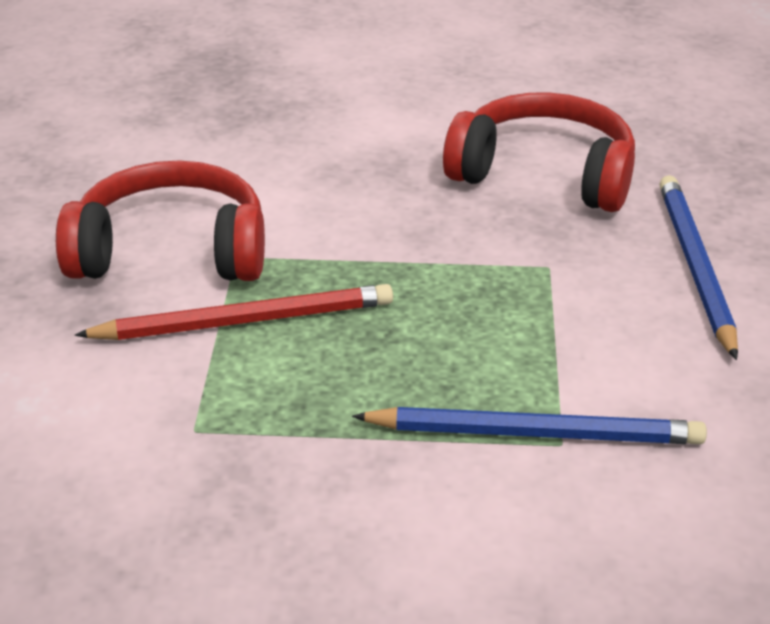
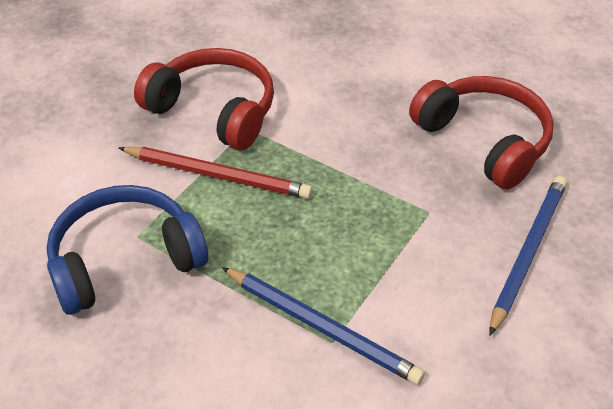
camera: 30 degrees right, 10 degrees up
none -> blue headphones [47,185,208,315]

